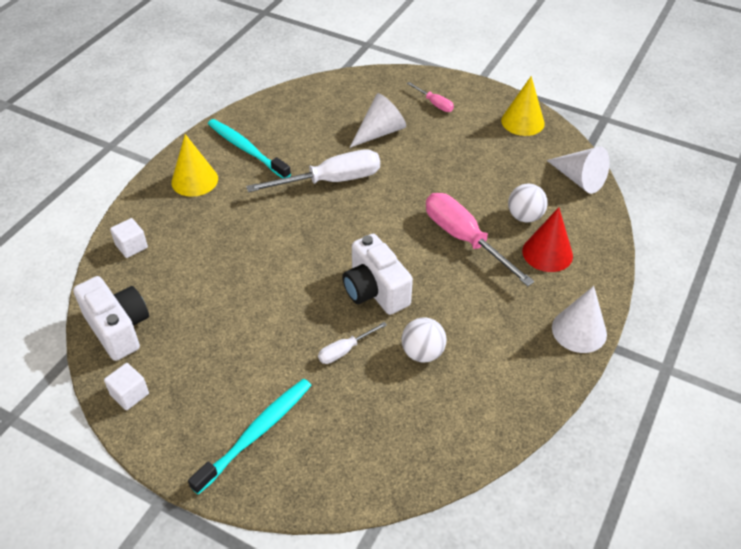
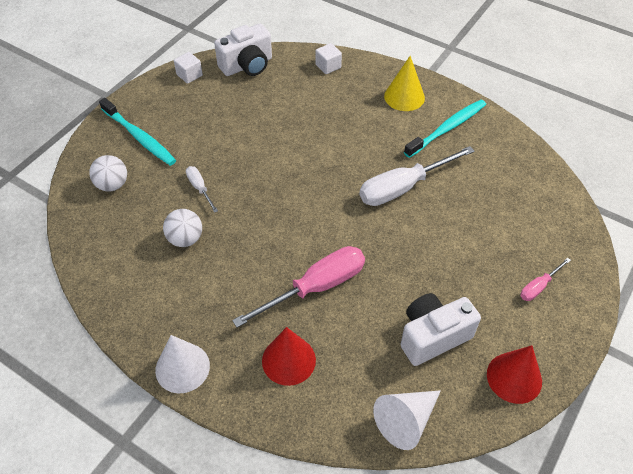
camera: 95 degrees right, 5 degrees up
white screwdriver [246,150,380,192] -> white screwdriver turned 75 degrees clockwise [359,146,475,206]
white camera [342,234,413,315] -> white camera moved to [401,293,481,366]
white cone [350,93,406,148] -> none
yellow cone [501,76,545,136] -> red cone [487,345,542,404]
white ball [508,184,548,223] -> white ball moved to [89,155,127,191]

